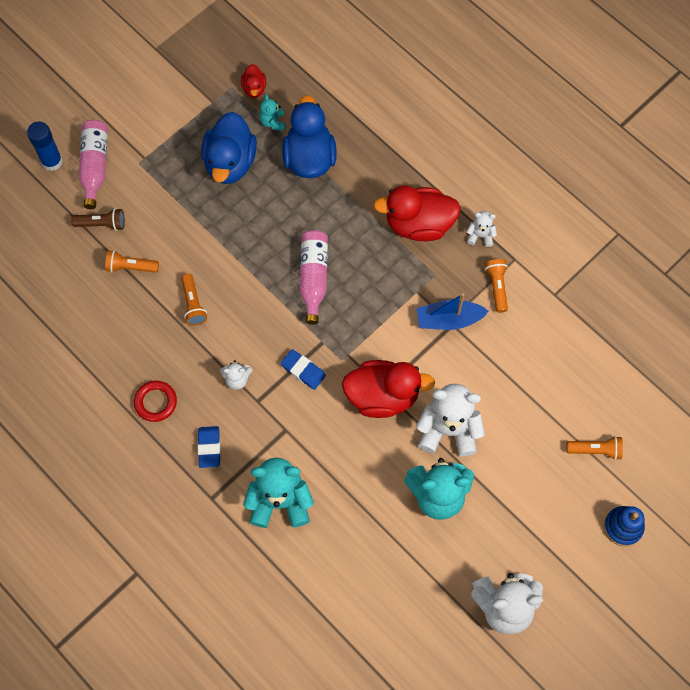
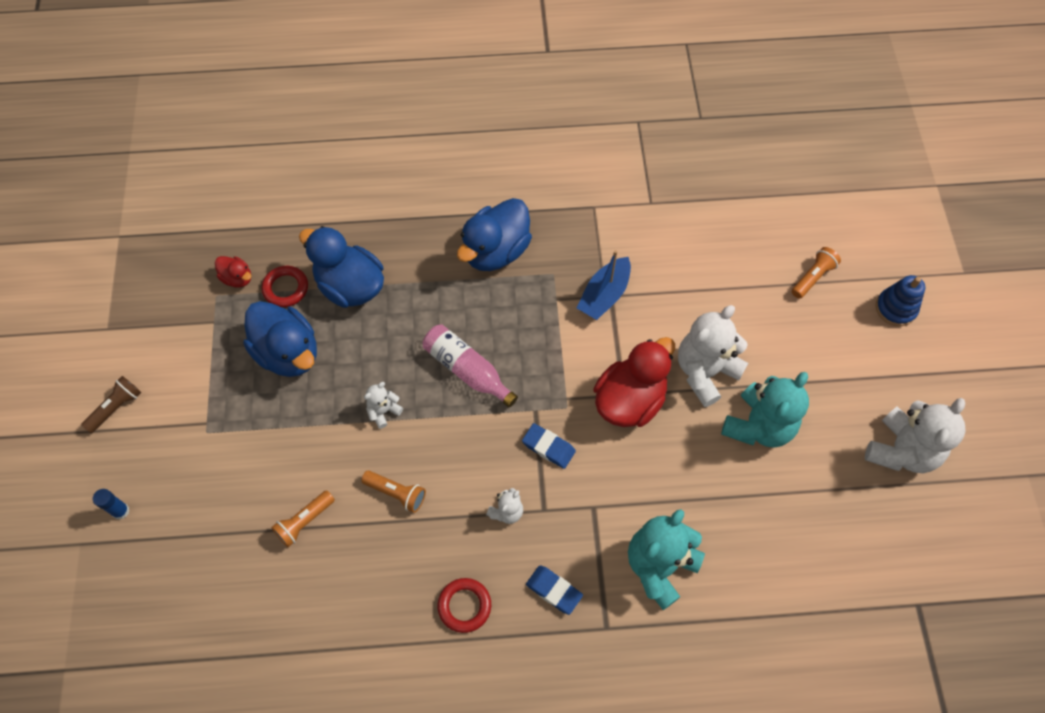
camera: 50 degrees left, 5 degrees down
blue glue stick [27,122,63,171] -> blue glue stick [93,489,130,520], size x0.63
brown flashlight [71,208,125,231] -> brown flashlight moved to [81,376,141,433]
pink bottle [79,120,108,209] -> none
turquoise teddy bear [259,94,285,131] -> red ring [262,266,308,307]
blue eraser [281,349,326,390] -> blue eraser turned 45 degrees clockwise [522,423,576,469]
red duck [373,185,461,241] -> blue duck [457,198,532,271]
white teddy bear [466,211,497,247] -> white teddy bear moved to [364,382,403,429]
orange flashlight [485,259,508,313] -> none

